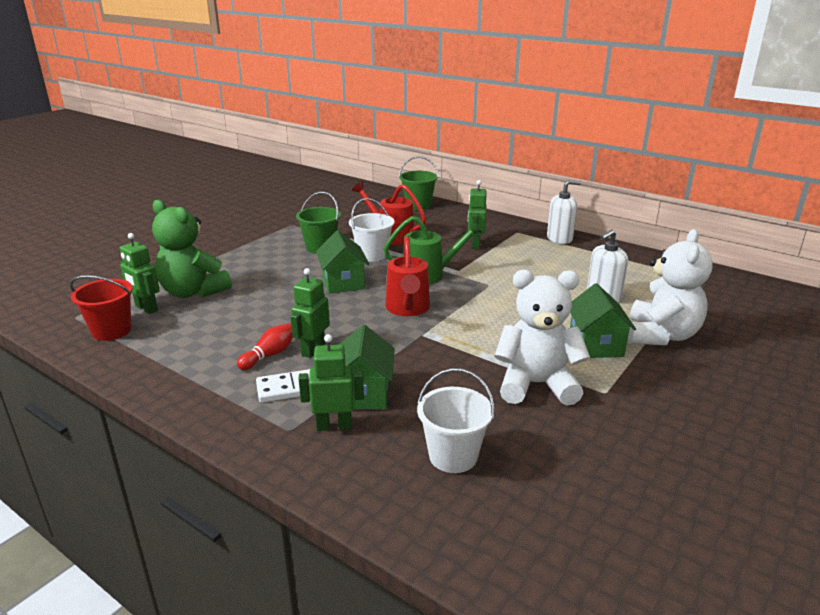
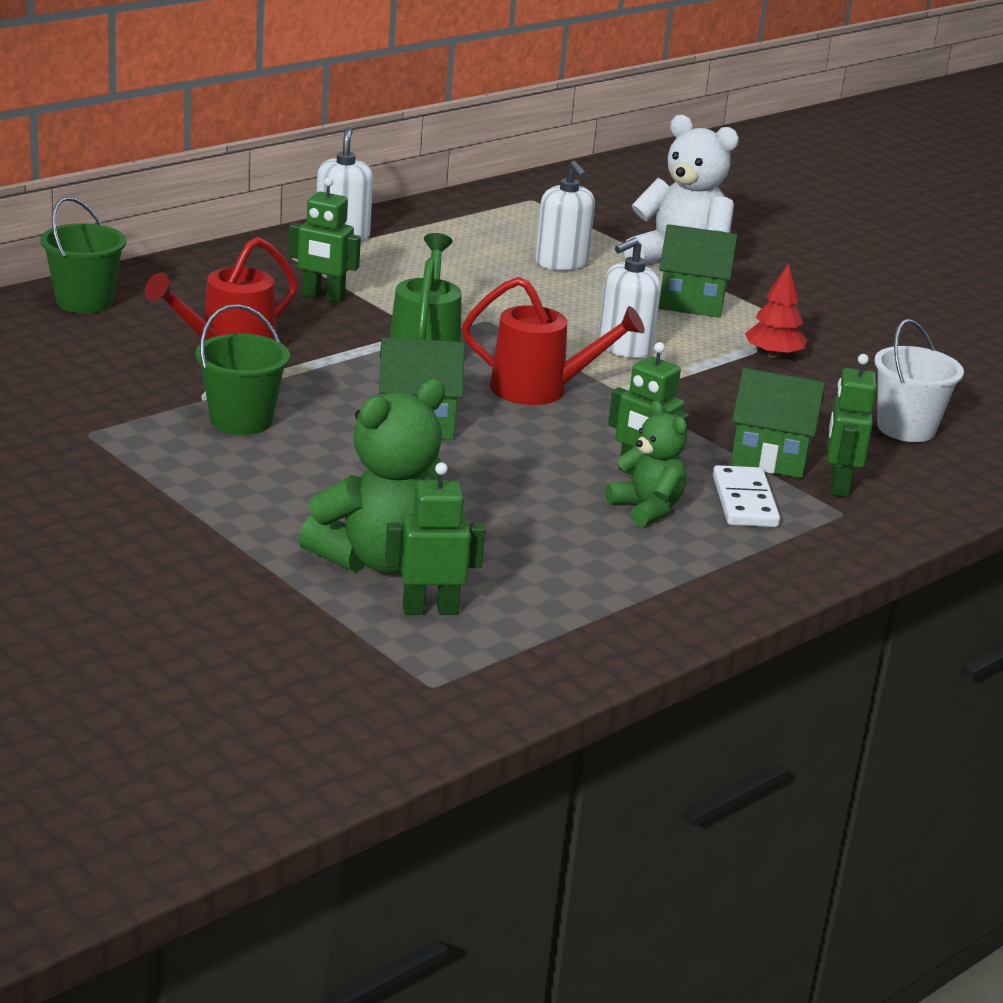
camera: 80 degrees left, 0 degrees up
red bucket [70,275,133,341] -> none
green robot [120,233,160,314] -> green robot turned 150 degrees counterclockwise [385,462,485,615]
red bowling pin [237,323,293,370] -> green teddy bear [606,401,687,527]
white bucket [349,198,395,262] -> none
white teddy bear [494,270,590,406] -> red tree [745,263,807,359]
none -> white soap dispenser [598,238,661,358]

